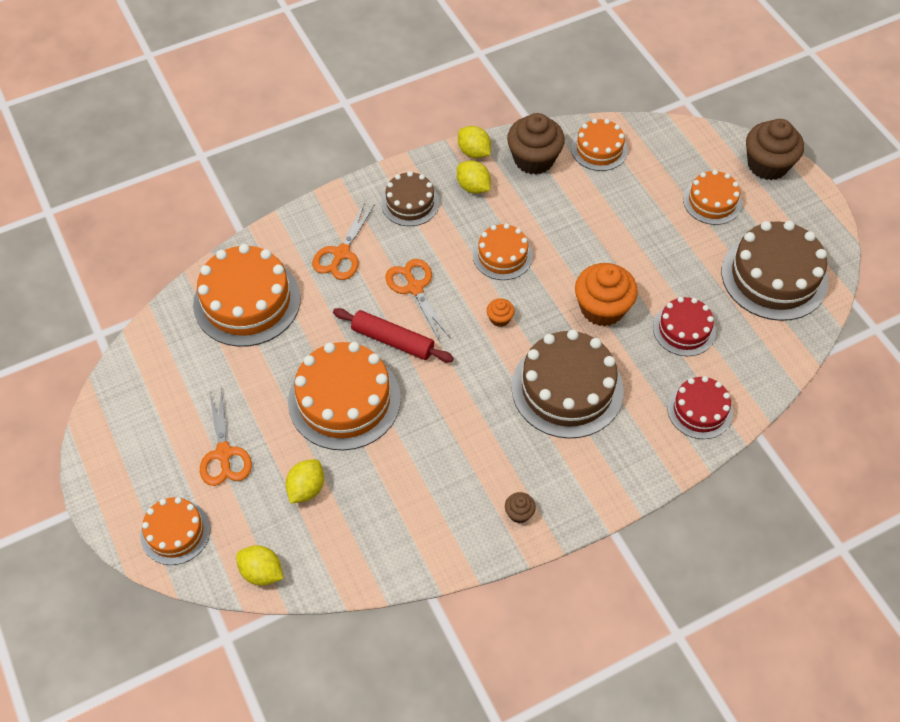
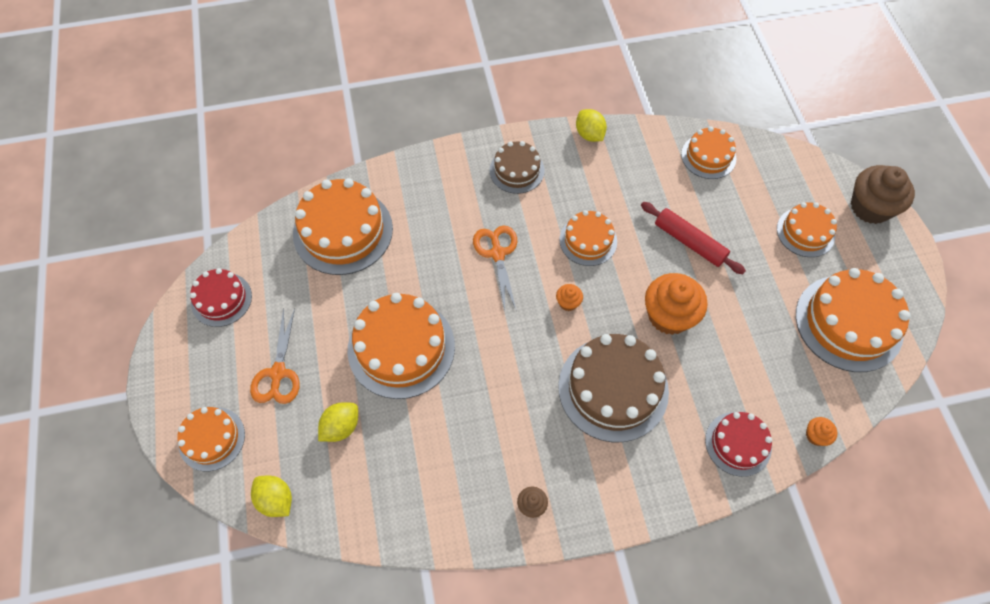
camera: 15 degrees right, 5 degrees up
orange scissors [312,202,375,280] -> none
red rolling pin [333,308,454,362] -> red rolling pin moved to [641,202,746,274]
yellow lemon [457,161,491,194] -> none
brown cupcake [507,113,565,175] -> none
red cake [653,297,716,356] -> red cake moved to [190,268,252,327]
brown cake [722,221,828,321] -> orange cake [796,268,911,372]
none -> orange cupcake [806,417,838,446]

